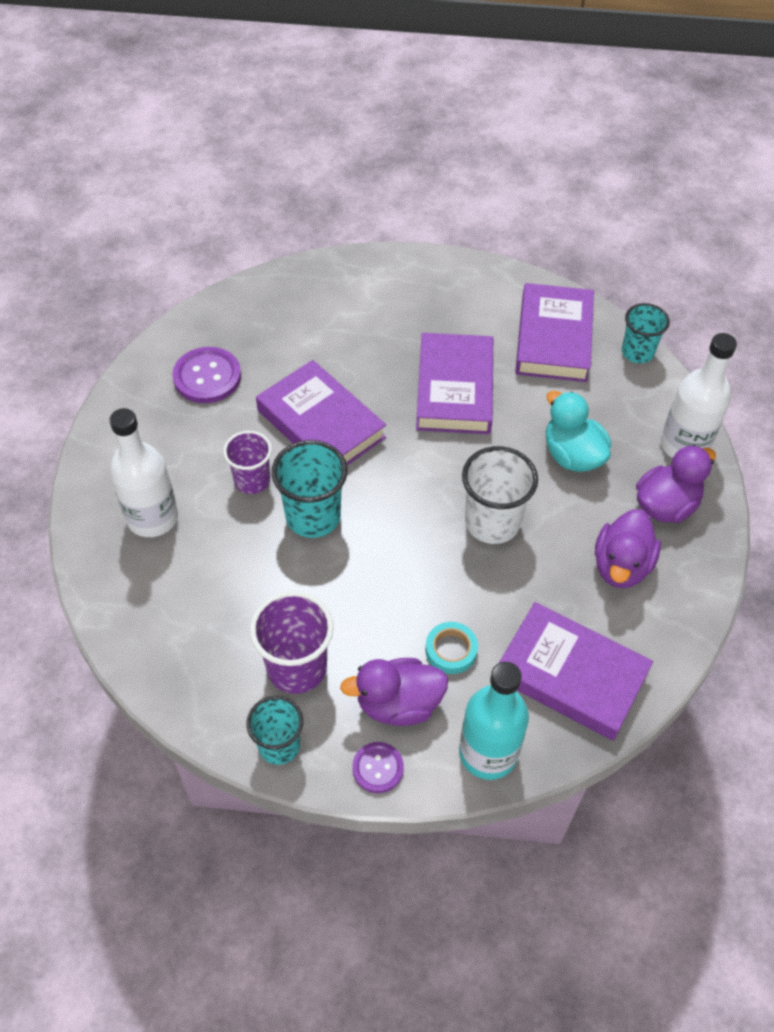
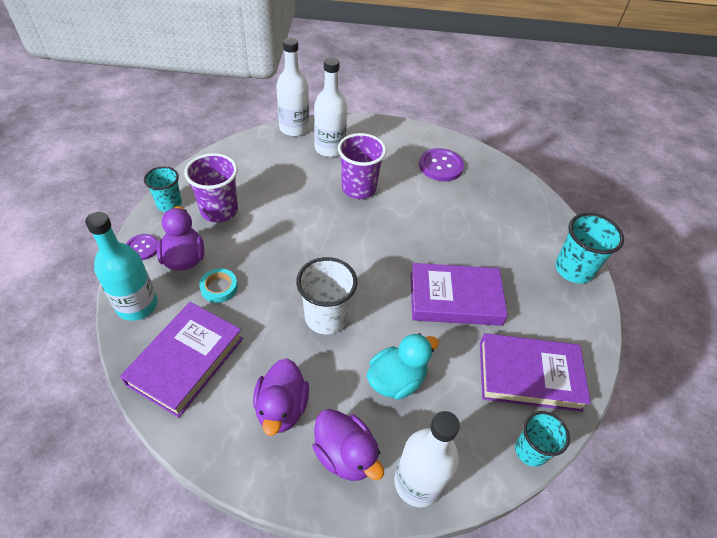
camera: 85 degrees right, 5 degrees down
purple cup [223,431,272,494] -> purple cup [338,133,387,199], size x1.50
purple book [256,360,386,465] -> none
turquoise cup [271,440,348,538] -> turquoise cup moved to [555,213,624,284]
purple duck [595,509,661,588] -> purple duck turned 105 degrees counterclockwise [253,358,309,436]
none -> white bottle [276,38,309,136]

